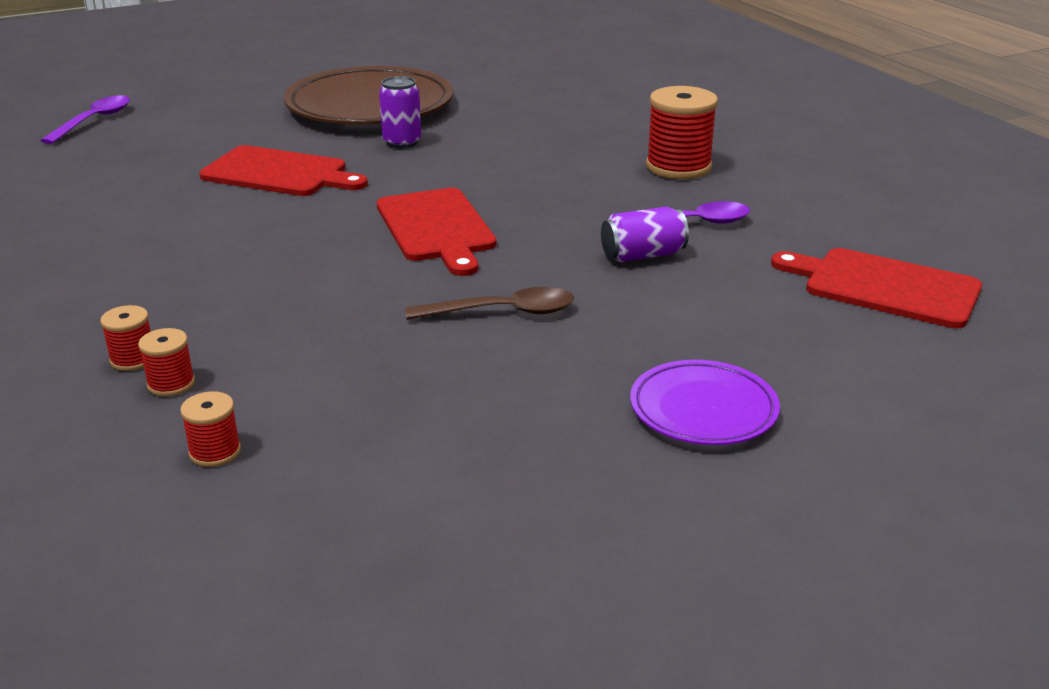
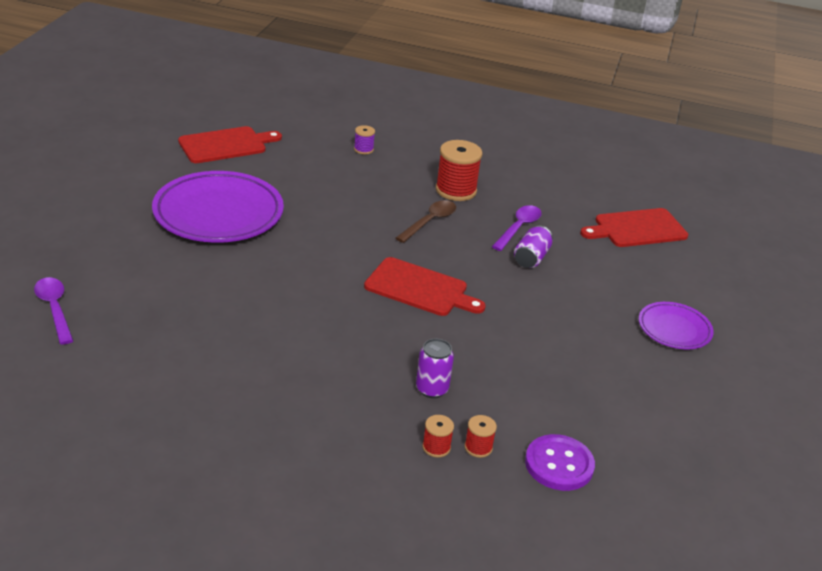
camera: 50 degrees left, 5 degrees up
red spool [180,391,241,467] -> purple button [525,434,595,491]
red cutting board [199,145,368,196] -> red cutting board moved to [178,126,282,163]
brown plate [284,66,453,125] -> purple plate [152,171,284,243]
purple can [379,76,421,148] -> purple can moved to [416,339,454,398]
brown spoon [405,287,574,320] -> brown spoon moved to [396,200,456,243]
none -> purple spool [354,125,375,154]

